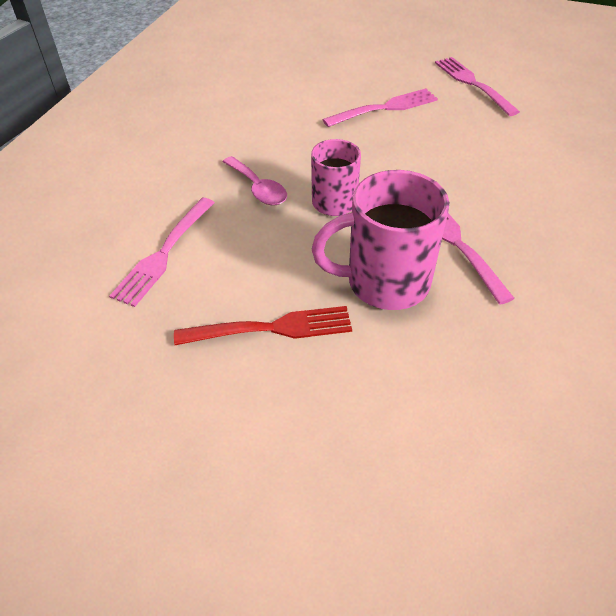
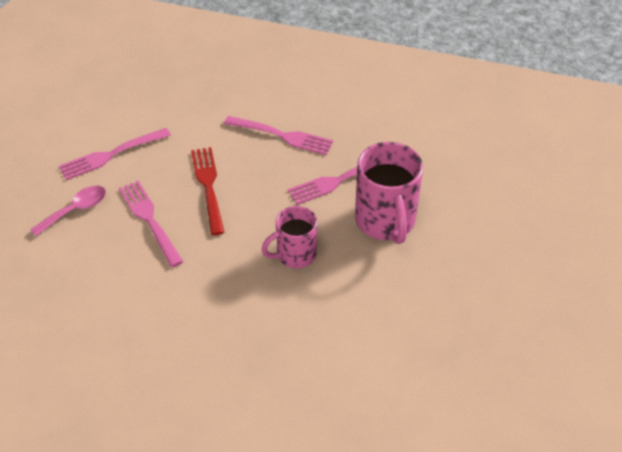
camera: 95 degrees left, 0 degrees up
pink fork [109,198,215,307] -> pink fork moved to [224,116,333,155]
red fork [174,306,352,345] -> red fork moved to [191,147,225,235]
pink spoon [223,156,287,205] -> pink spoon moved to [30,186,106,236]

